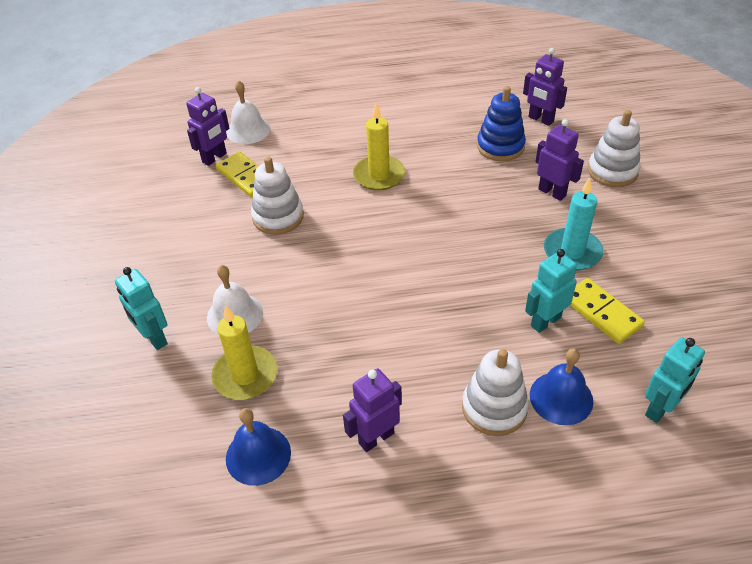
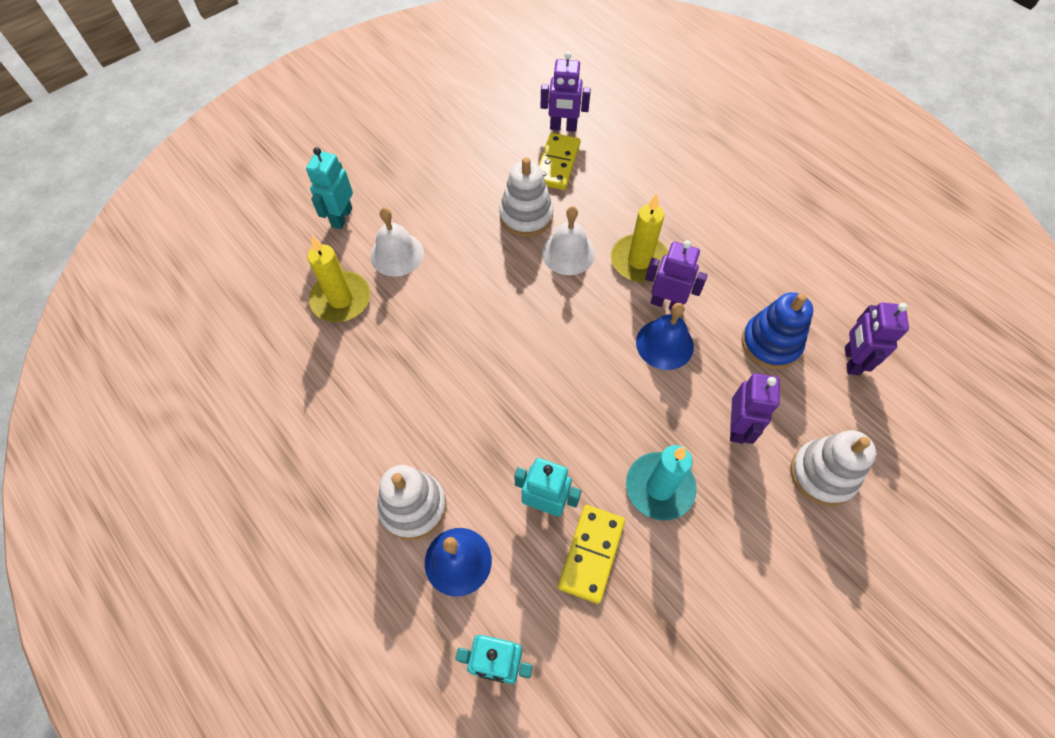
camera: 55 degrees right, 15 degrees up
white bell [226,80,270,144] -> white bell moved to [542,206,595,275]
blue bell [226,408,291,486] -> blue bell moved to [636,303,694,370]
purple robot [343,368,402,452] -> purple robot moved to [645,240,708,310]

